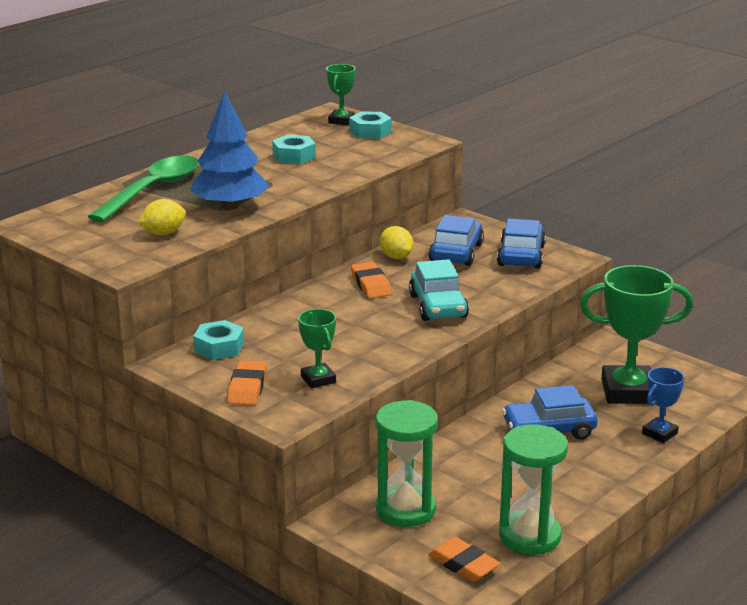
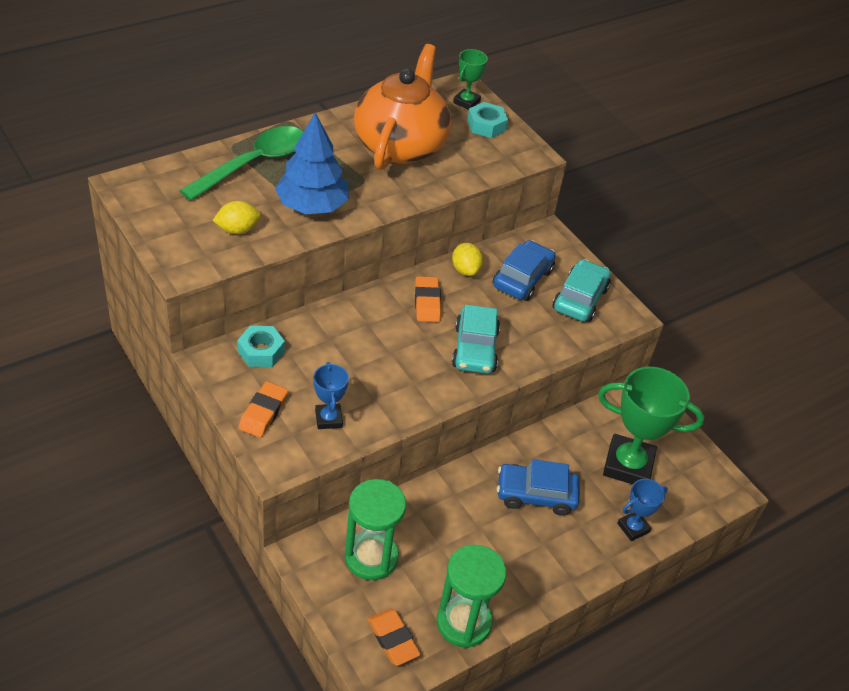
camera: 10 degrees right, 20 degrees up
turquoise nut [272,135,316,164] -> orange teapot [354,44,451,170]
green trophy [298,309,336,388] -> blue trophy [313,362,349,429]
blue car [497,219,546,269] -> turquoise car [553,259,611,322]

